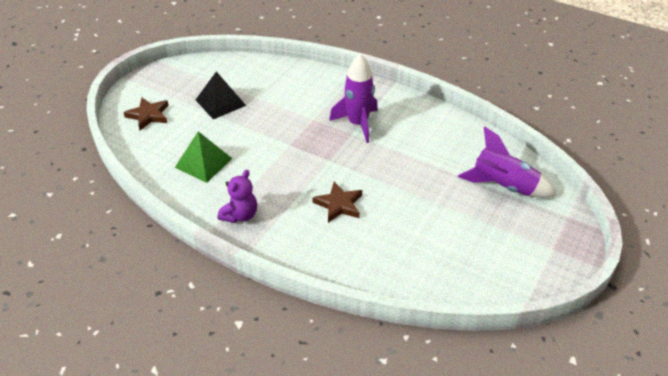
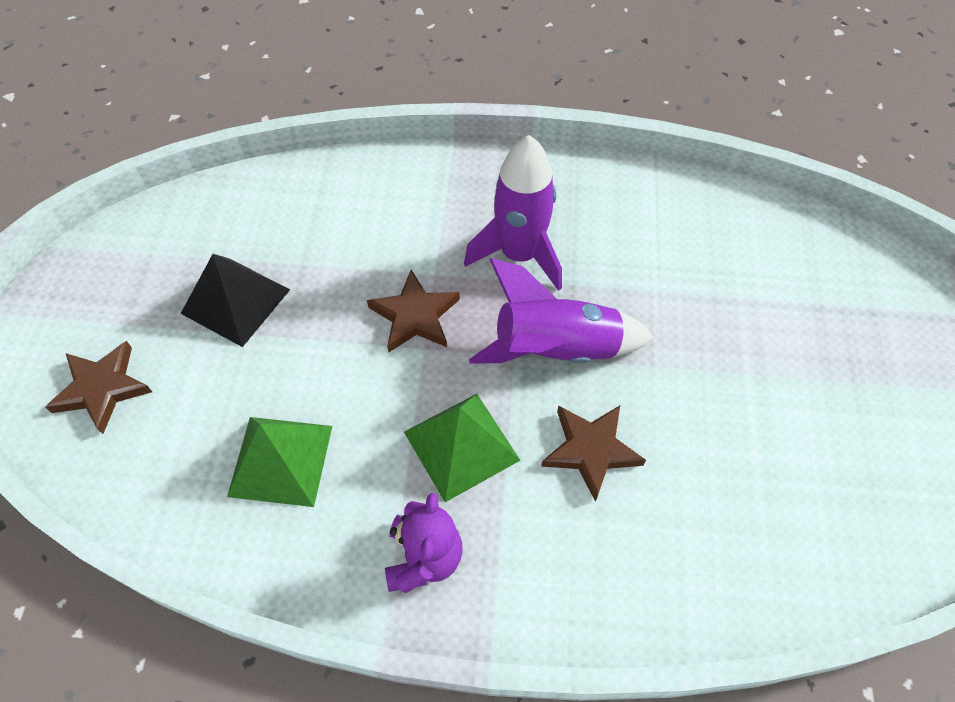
camera: 25 degrees left, 15 degrees up
purple rocket [458,126,557,198] -> purple rocket moved to [469,258,654,364]
none -> brown star [367,269,460,352]
none -> green pyramid [404,394,521,502]

